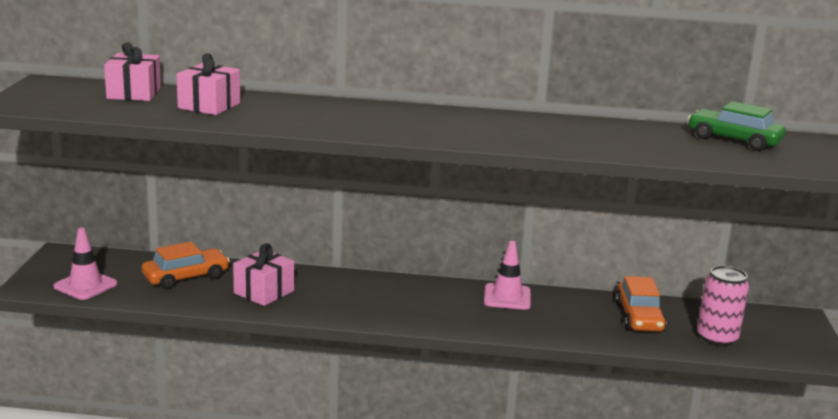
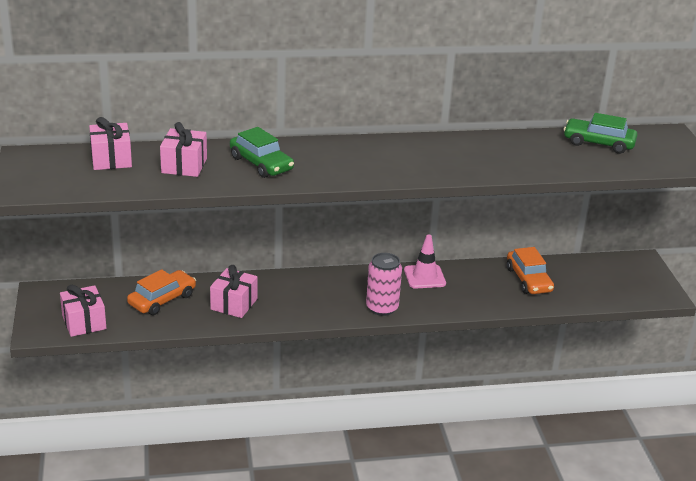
camera: 15 degrees left, 10 degrees up
pink traffic cone [54,228,117,300] -> pink gift [60,285,106,337]
pink can [697,266,749,346] -> pink can moved to [366,253,402,316]
none -> green car [230,127,294,178]

